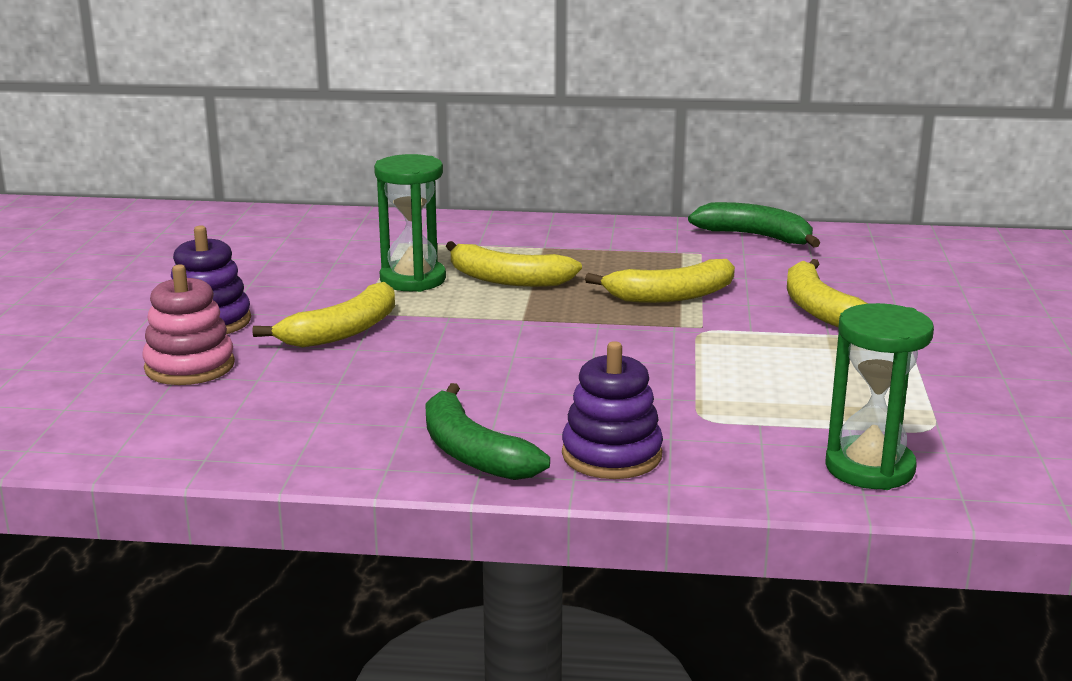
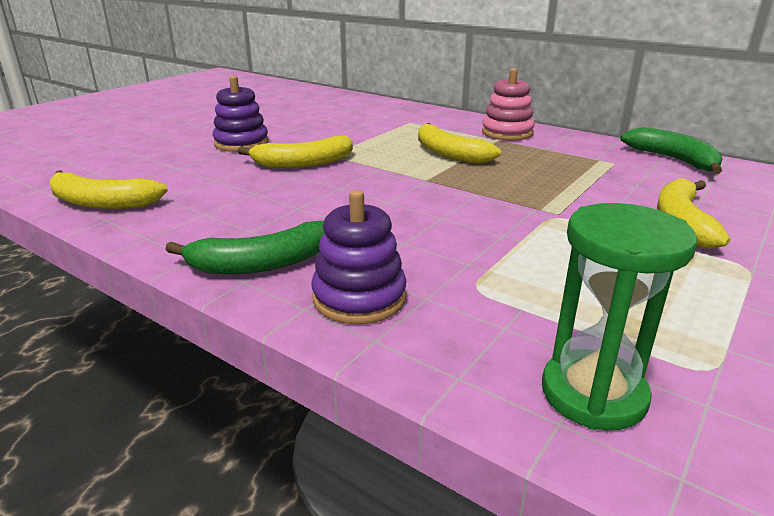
camera: 30 degrees right, 5 degrees up
pink stacking toy [142,264,235,385] -> pink stacking toy moved to [482,68,535,140]
green hourglass [374,154,446,292] -> none
green banana [425,383,550,480] -> green banana turned 105 degrees counterclockwise [165,221,325,274]
yellow banana [585,259,735,303] -> yellow banana moved to [49,170,168,209]

